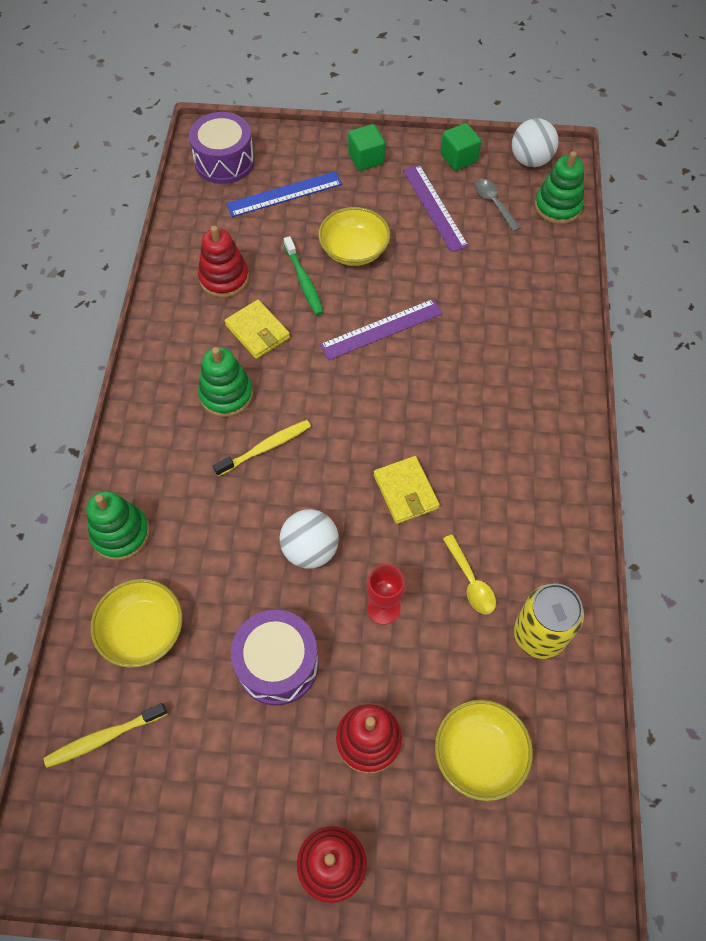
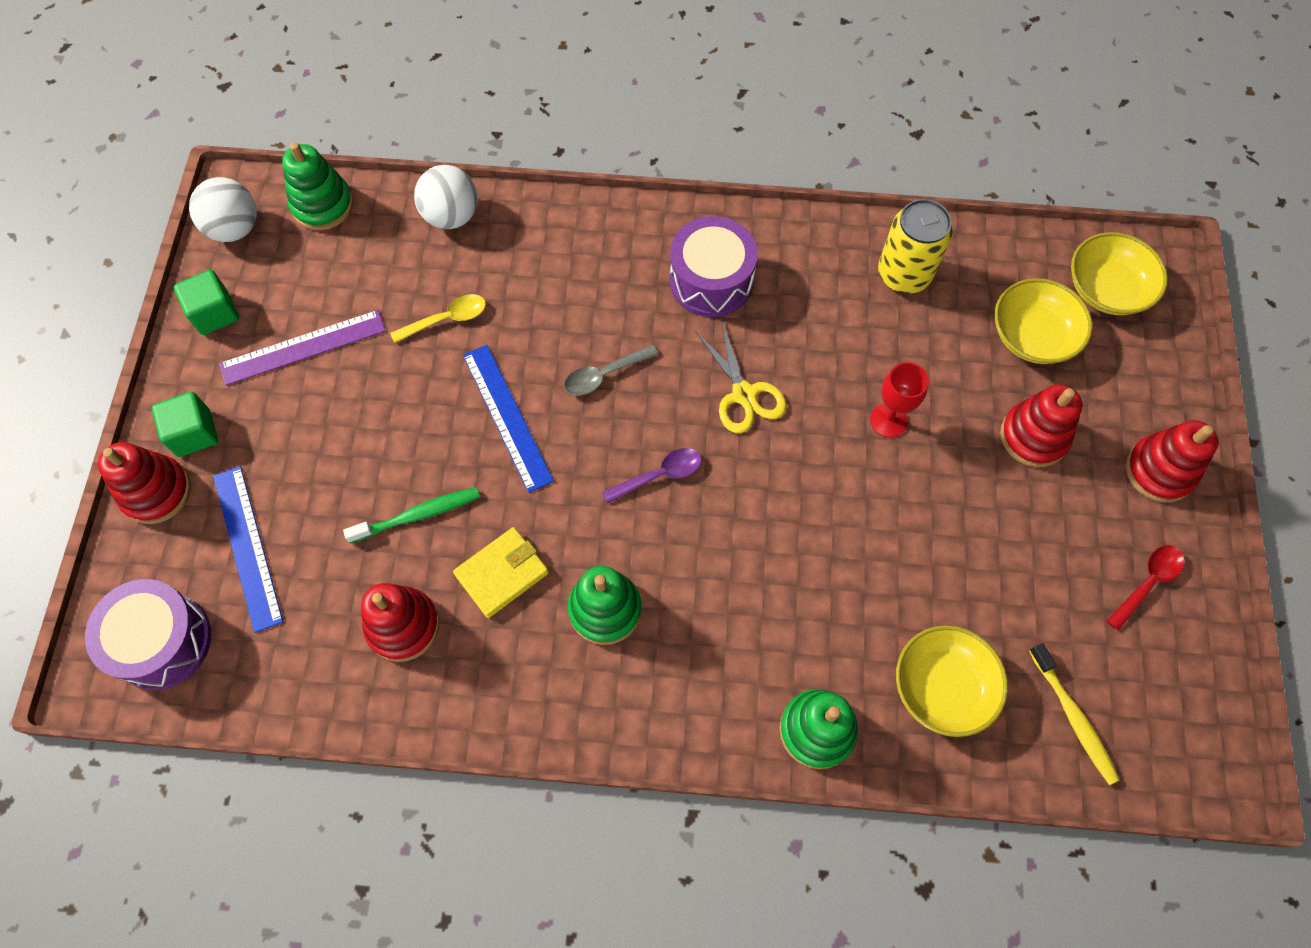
camera: 90 degrees left, 5 degrees up
yellow toothbrush [213,420,311,476] -> none
purple drum [231,610,319,706] -> purple drum moved to [670,216,758,317]
white ball [280,509,339,569] -> white ball moved to [414,165,478,229]
yellow bowl [318,207,390,266] -> yellow bowl moved to [1071,232,1168,315]
purple ruler [320,299,443,360] -> blue ruler [463,345,554,493]
yellow wallet [374,456,440,524] -> yellow scissors [695,319,787,433]
yellow spoon [443,535,496,614] -> yellow spoon moved to [390,294,486,343]
grey spoon [474,179,520,232] -> grey spoon moved to [564,345,658,396]
none -> red stacking toy [98,442,191,524]
none -> purple spoon [602,448,702,504]
none -> red spoon [1107,545,1184,631]

